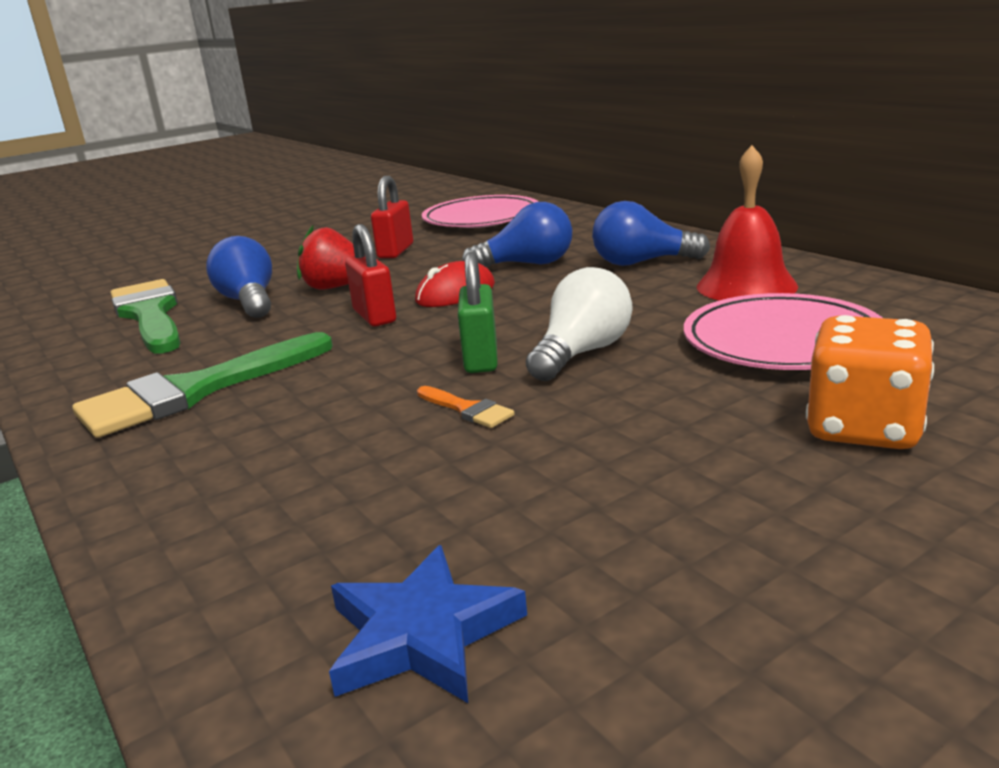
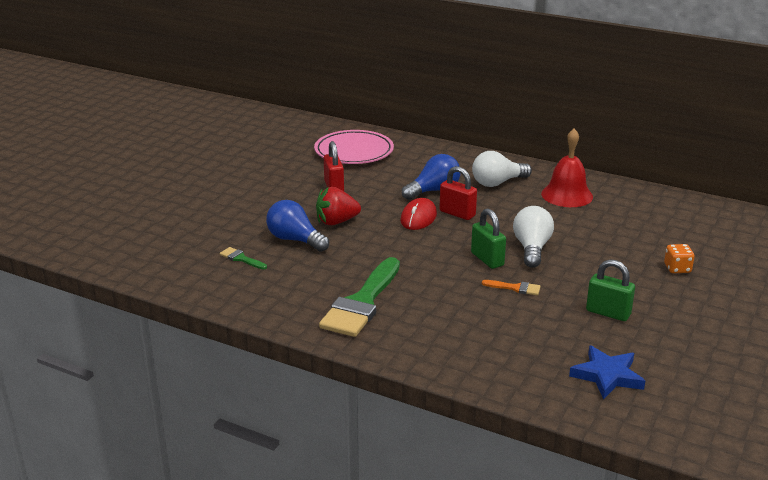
camera: 30 degrees left, 5 degrees up
green brush [111,279,180,353] -> green brush [220,247,267,270], size x0.42
red padlock [345,224,396,326] -> red padlock moved to [439,166,477,220]
blue light bulb [592,201,710,266] -> white light bulb [472,151,532,187]
pink plate [684,293,883,370] -> none
orange dice [806,315,934,449] -> orange dice [664,244,695,273], size x0.55
none -> green padlock [586,260,635,321]

